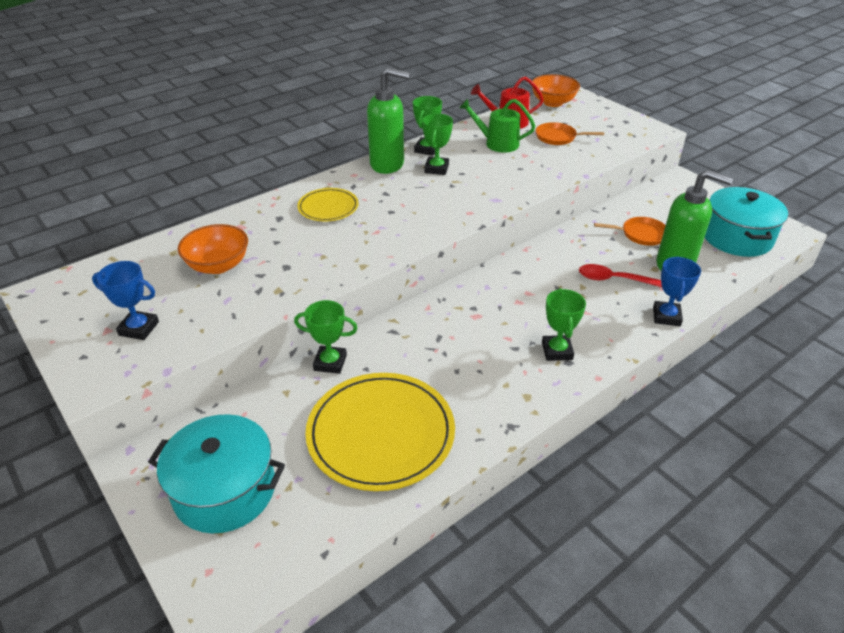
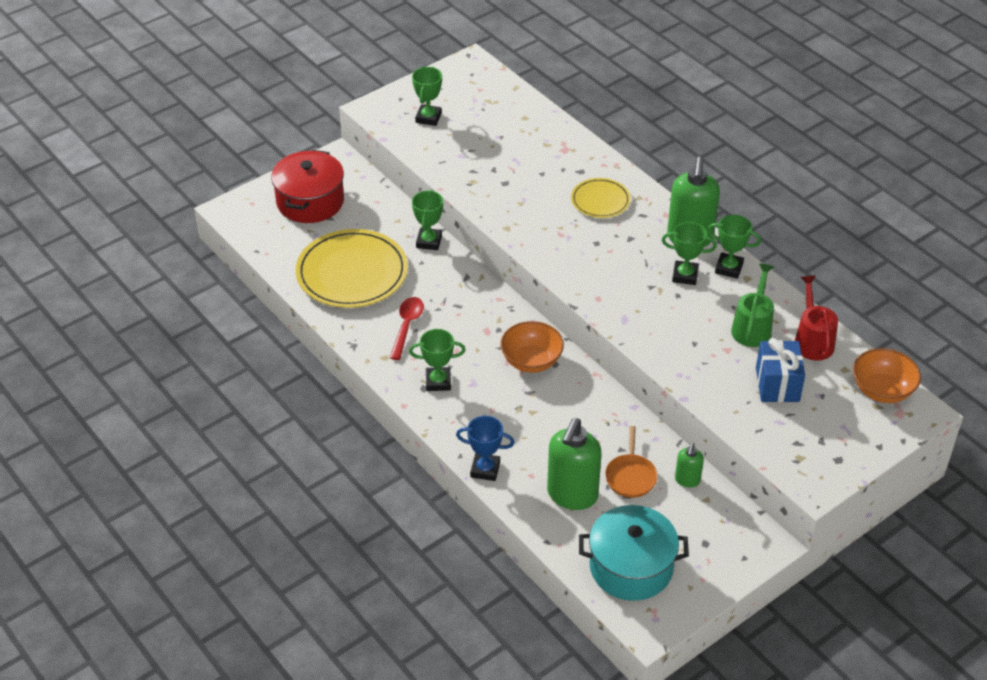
camera: 90 degrees right, 5 degrees up
blue trophy [92,261,159,340] -> green trophy [412,67,442,126]
turquoise pot [148,414,285,534] -> red pot [271,150,344,223]
orange bowl [178,224,248,274] -> orange bowl moved to [500,321,564,373]
orange pan [536,122,604,145] -> blue gift [756,338,805,402]
red spoon [579,264,662,287] -> red spoon moved to [390,297,424,360]
none -> green soap dispenser [675,443,704,488]

